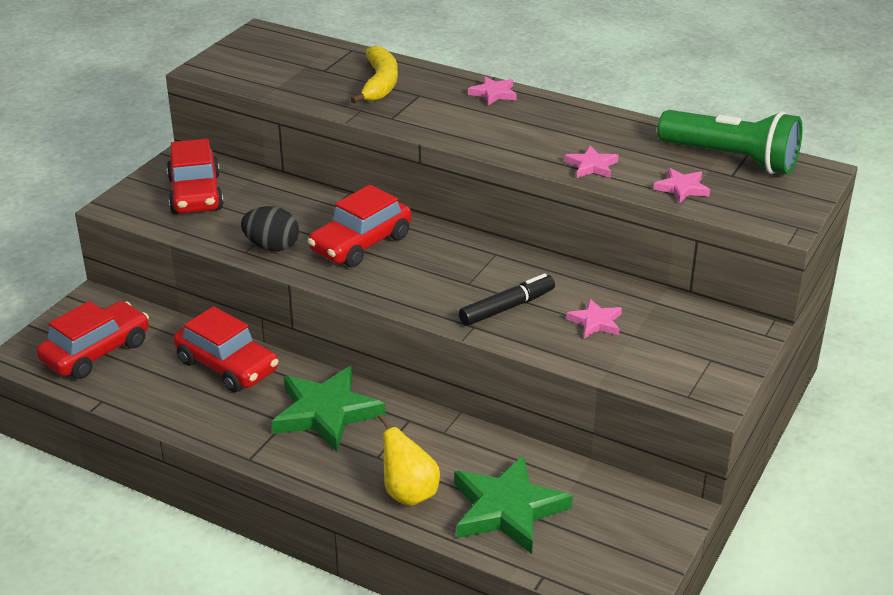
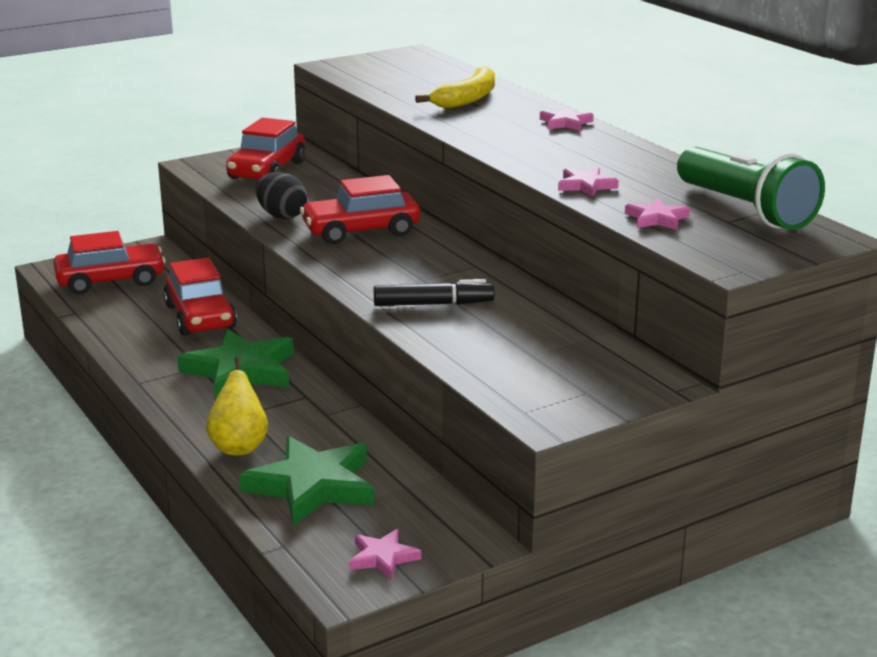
camera: 30 degrees right, 10 degrees down
pink star [566,299,622,338] -> pink star moved to [349,529,421,580]

